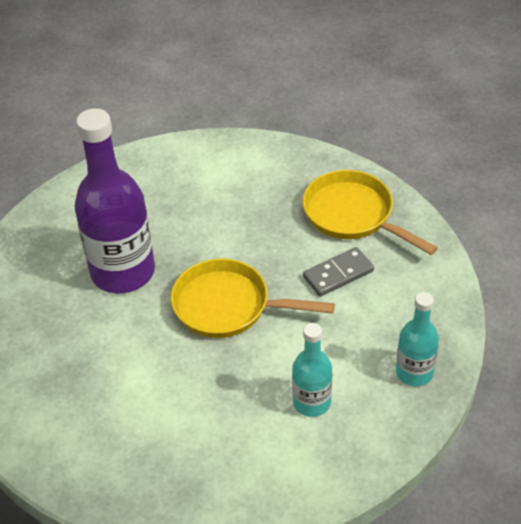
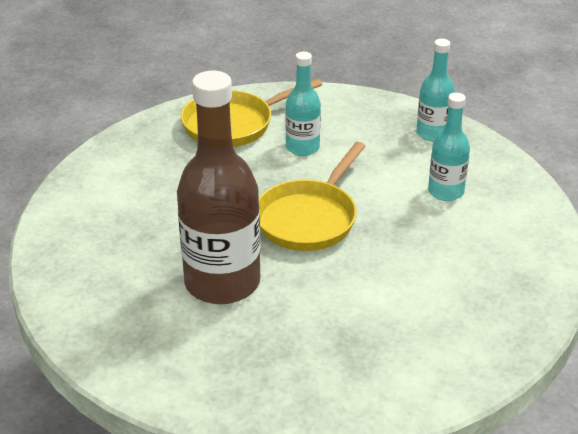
camera: 75 degrees left, 10 degrees down
purple bottle [75,108,155,293] -> brown bottle [177,71,260,304]
grey domino [303,247,374,296] -> turquoise bottle [285,52,321,156]

